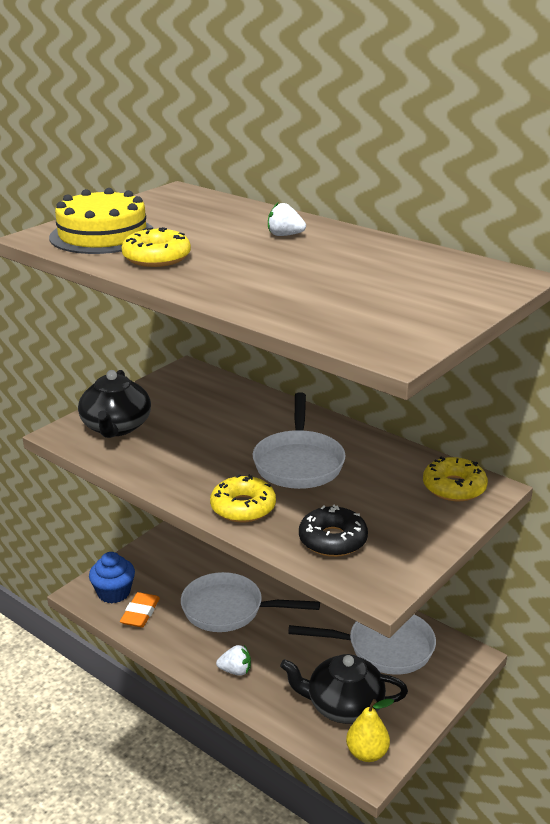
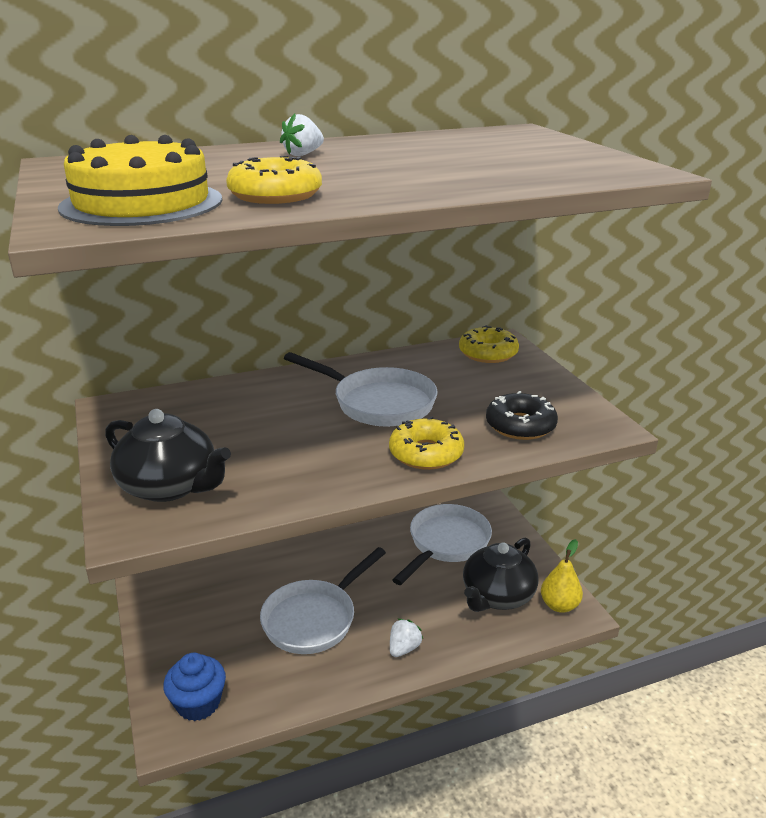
camera: 60 degrees left, 0 degrees up
orange eraser [120,592,160,627] -> none

